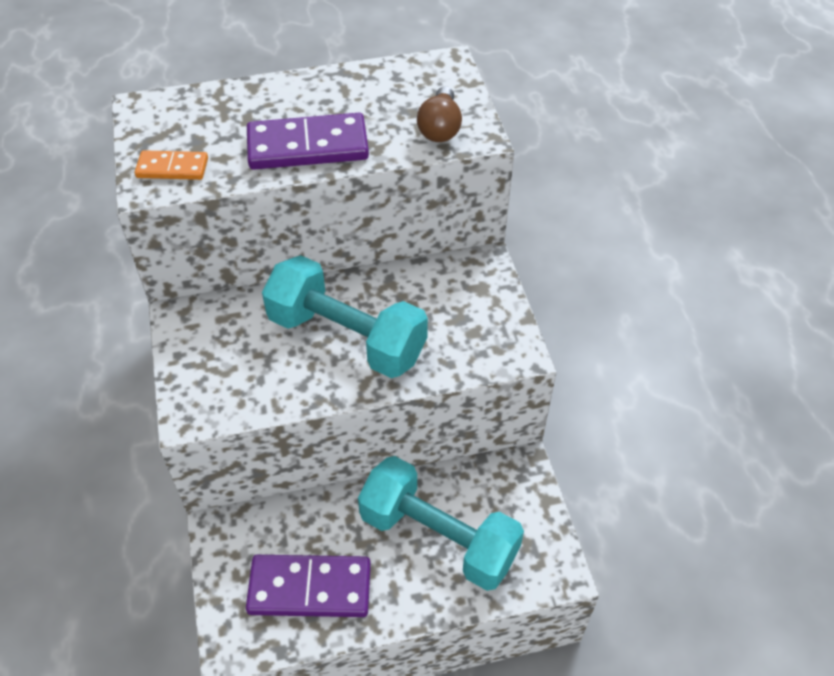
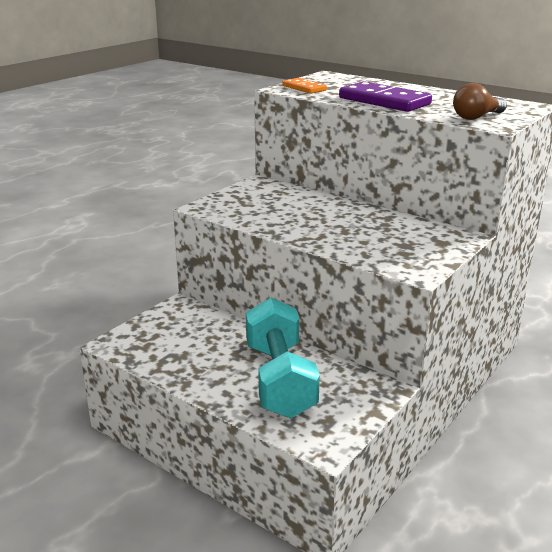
camera: 50 degrees right, 25 degrees down
purple domino [246,555,371,617] -> none
turquoise dumbbell [262,255,428,378] -> none

